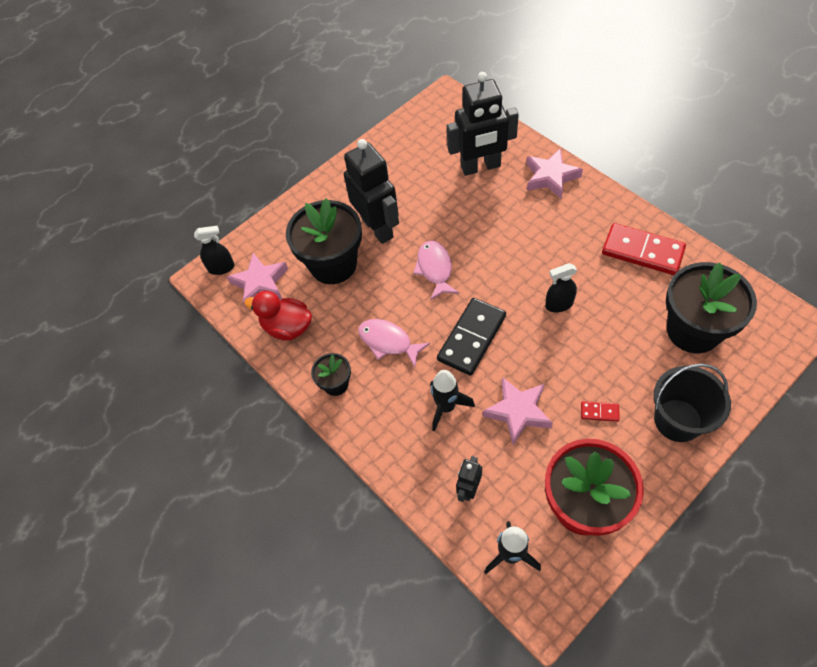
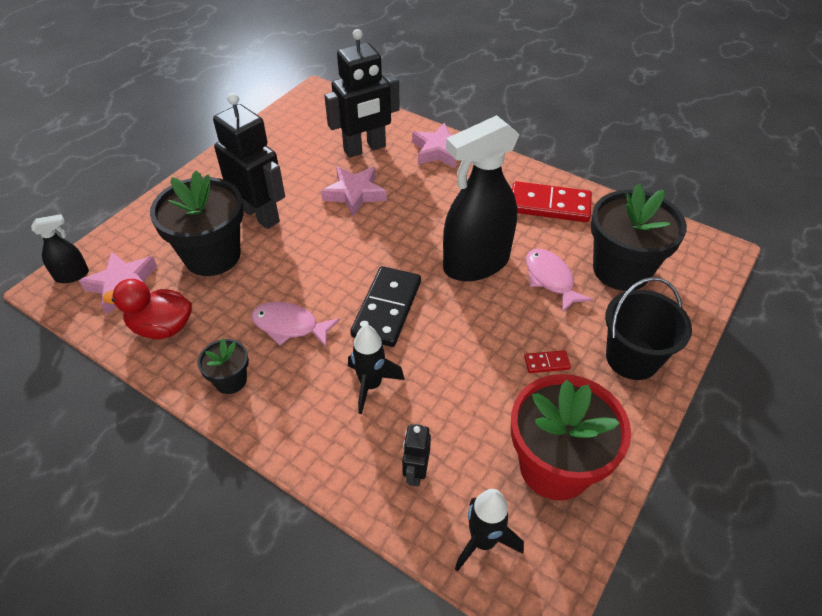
camera: 20 degrees left, 10 degrees down
pink fish [413,241,459,300] -> pink fish moved to [526,249,593,312]
pink star [482,377,553,445] -> pink star moved to [321,167,387,216]
black spray bottle [545,263,577,312] -> black spray bottle [443,115,520,281], size x2.25

